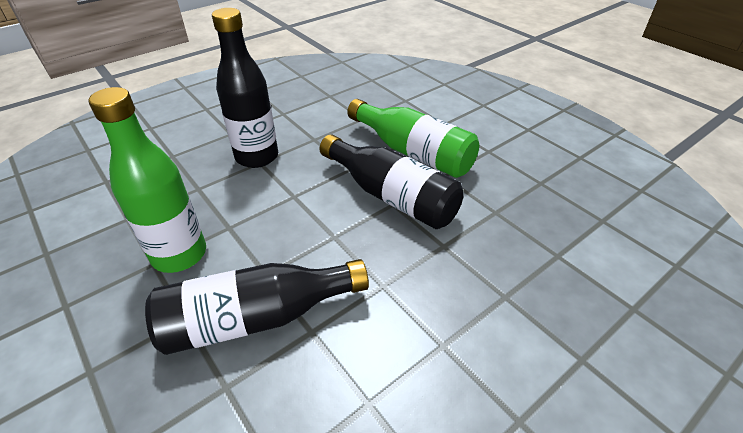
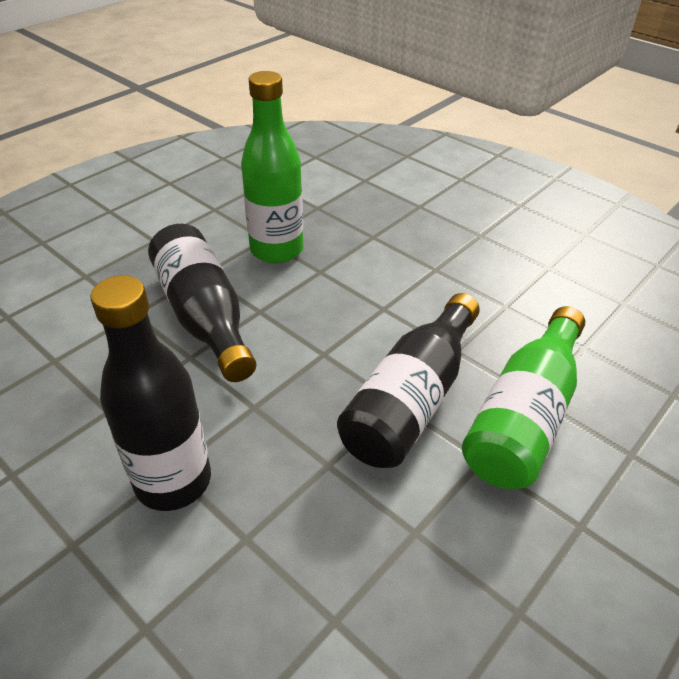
camera: 80 degrees right, 0 degrees up
black bottle [212,8,278,168] -> black bottle moved to [91,275,211,511]

